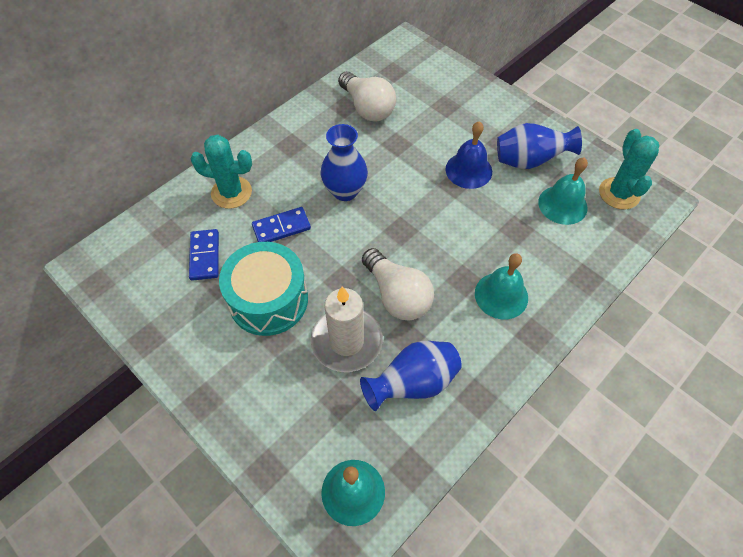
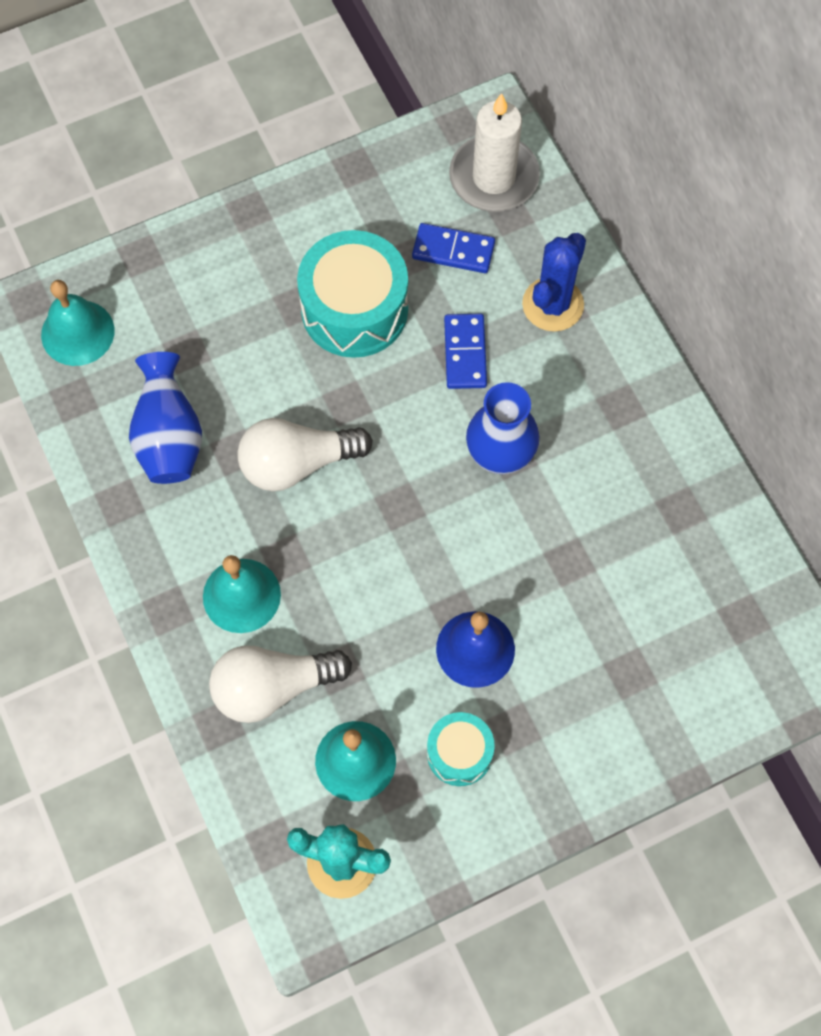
camera: 110 degrees right, 10 degrees up
turquoise cactus [191,135,252,209] -> blue cactus [522,233,586,332]
white candle [310,286,383,372] -> white candle moved to [449,93,540,212]
white light bulb [338,71,396,122] -> white light bulb moved to [209,645,352,723]
blue vase [497,123,582,169] -> turquoise drum [427,712,495,786]

